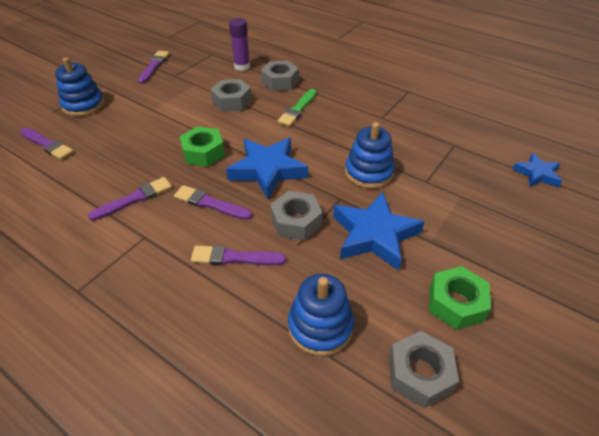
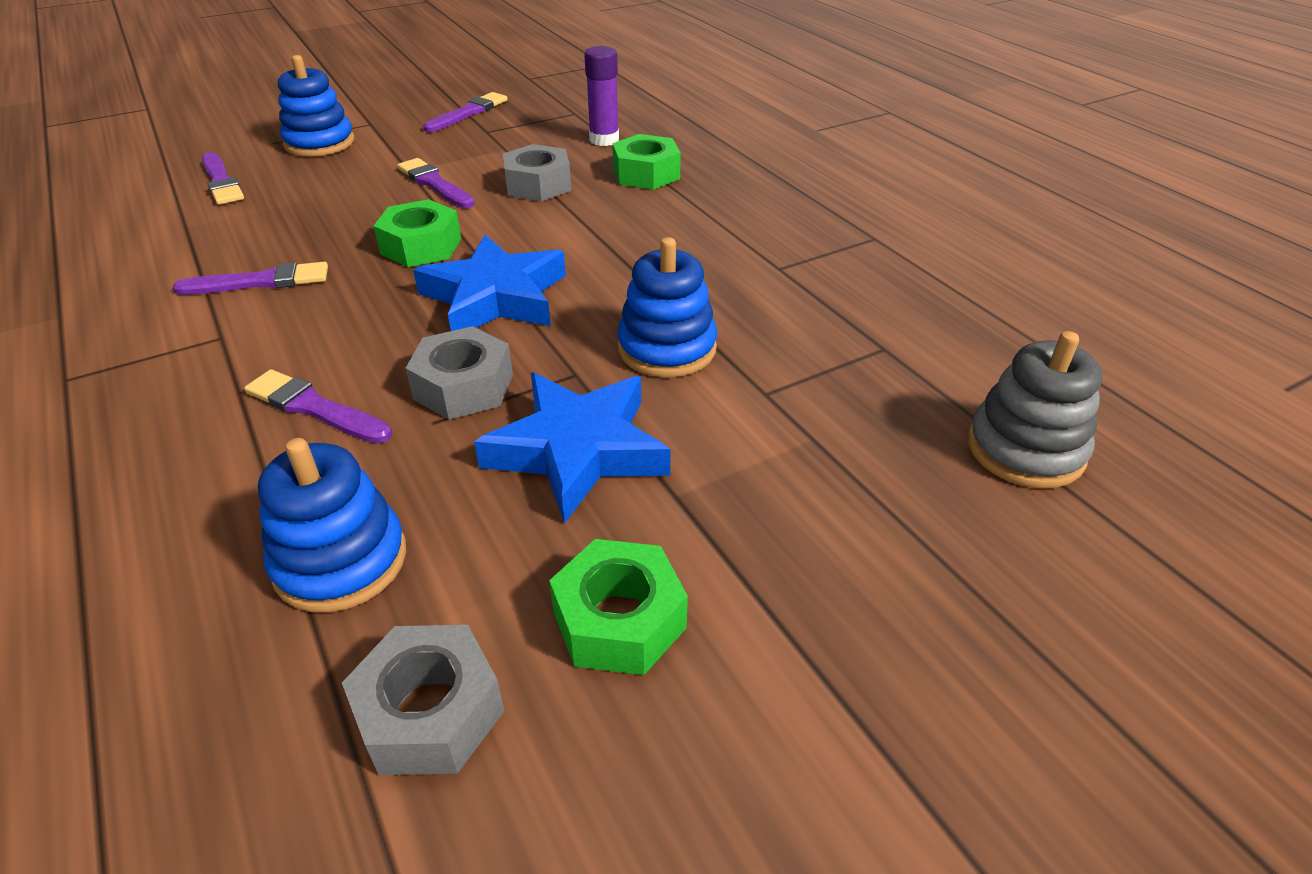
camera: 25 degrees right, 5 degrees down
purple brush [174,185,252,220] -> purple brush moved to [397,158,475,208]
grey nut [261,61,299,91] -> green nut [612,134,681,190]
green brush [278,89,316,126] -> none
blue star [512,153,562,188] -> grey stacking toy [967,331,1102,489]

